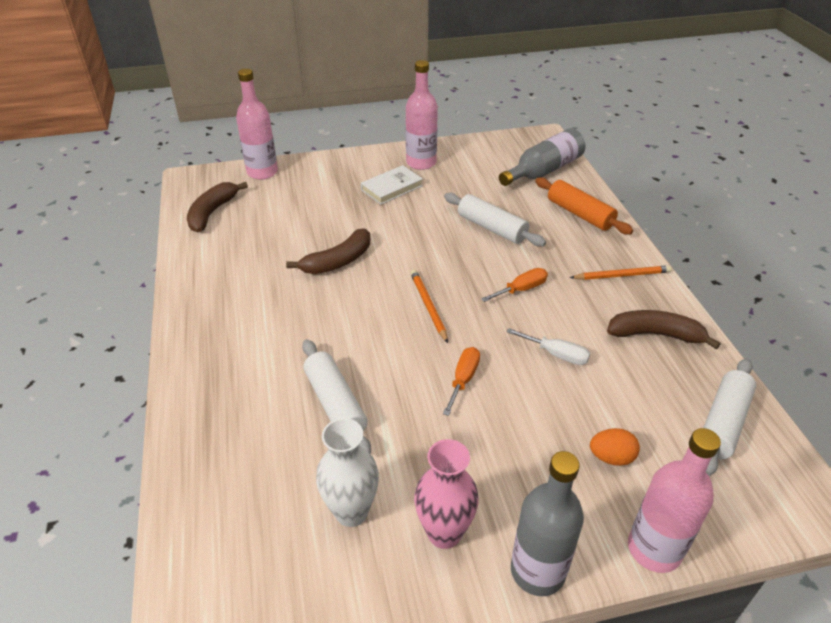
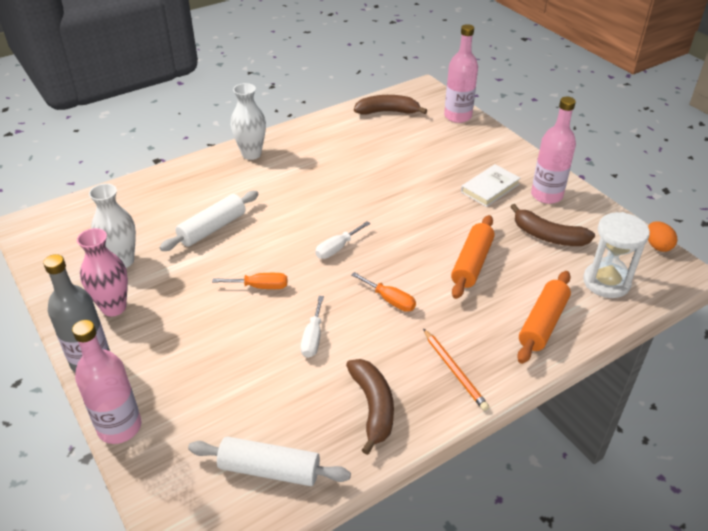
camera: 70 degrees right, 0 degrees up
brown banana [286,228,370,274] -> brown banana moved to [510,204,595,246]
white book [361,165,423,205] -> white book turned 75 degrees counterclockwise [461,164,520,207]
orange pencil [410,270,448,343] -> white screwdriver [315,221,370,259]
white rolling pin [444,193,546,246] -> orange rolling pin [451,215,495,299]
grey bottle [499,128,585,186] -> white hourglass [583,212,650,298]
orange egg [590,428,640,466] -> orange egg moved to [648,221,677,252]
none -> white vase [231,83,266,160]

